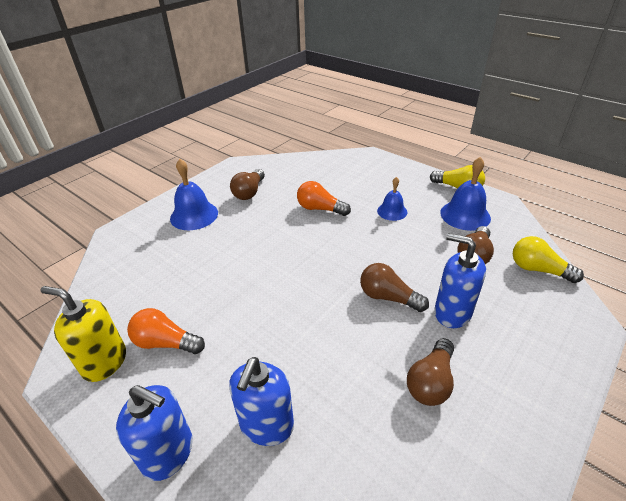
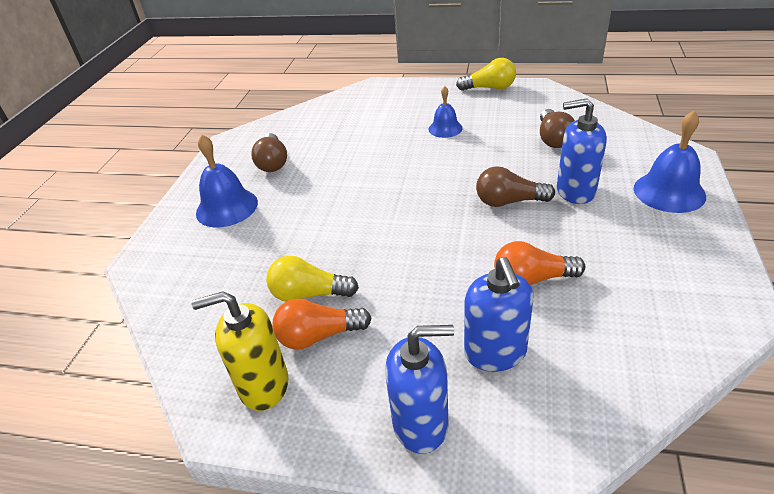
camera: 25 degrees left, 0 degrees up
orange light bulb [297,181,351,216] -> orange light bulb moved to [494,241,585,285]
brown light bulb [407,338,454,406] -> none
blue bell [440,157,491,231] -> blue bell moved to [634,111,706,213]
yellow light bulb [513,236,584,283] -> yellow light bulb moved to [266,256,359,302]

